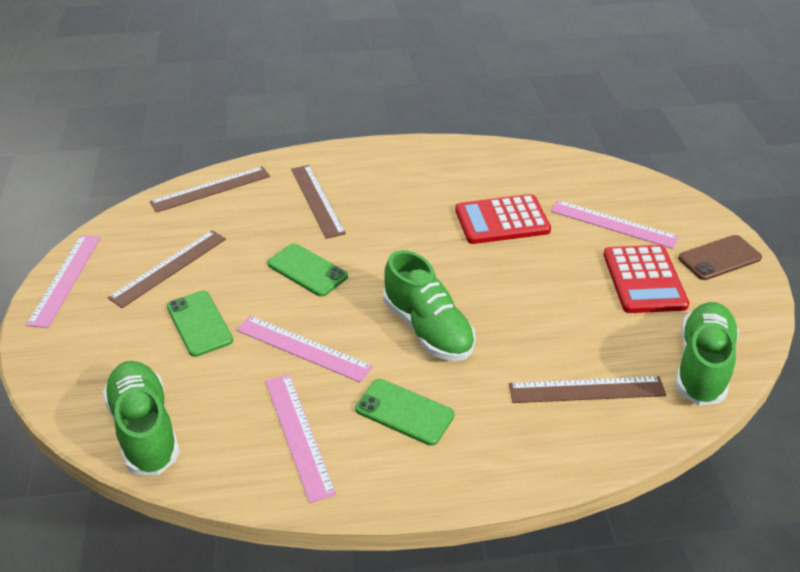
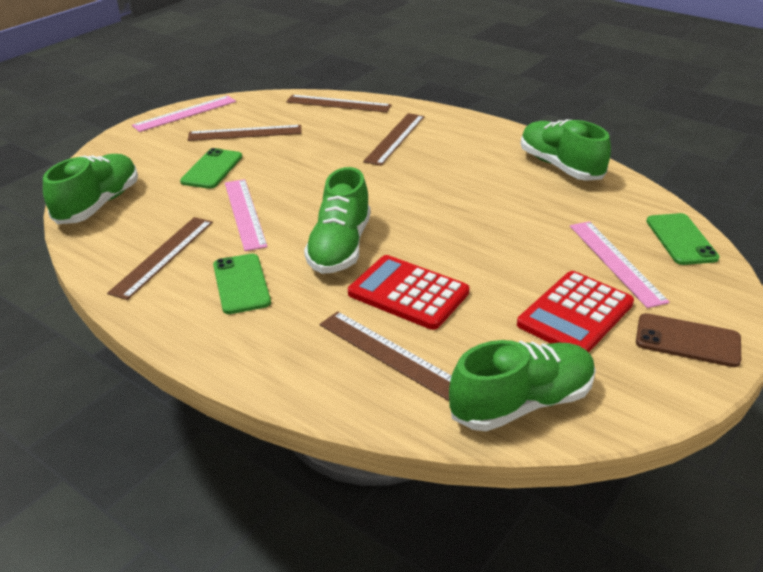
camera: 45 degrees right, 5 degrees down
pink ruler [265,374,336,503] -> brown ruler [107,217,213,300]
green phone [267,243,348,297] -> green phone moved to [646,213,720,265]
red calculator [455,194,551,244] -> red calculator moved to [348,255,470,330]
none -> green shoe [521,119,611,181]

